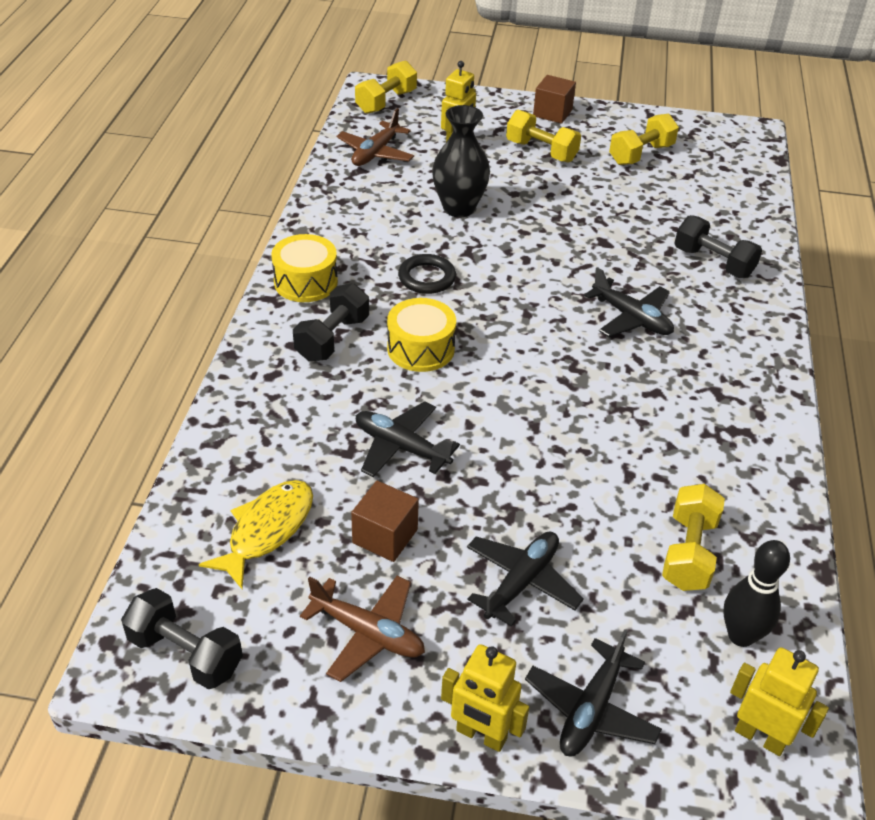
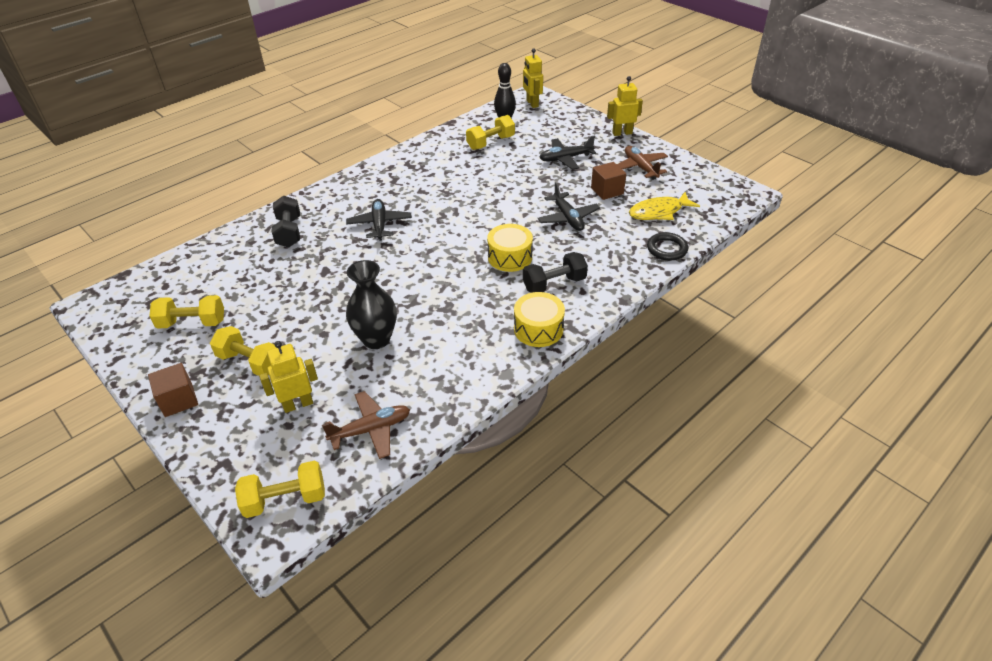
camera: 140 degrees left, 0 degrees up
black dumbbell [121,588,243,689] -> none
black ring [398,254,456,294] -> black ring moved to [647,232,688,261]
yellow robot [441,644,529,752] -> yellow robot turned 75 degrees counterclockwise [607,76,643,136]
yellow dumbbell [506,110,581,163] -> yellow dumbbell turned 45 degrees counterclockwise [210,326,276,376]
black plane [525,629,662,756] -> none

